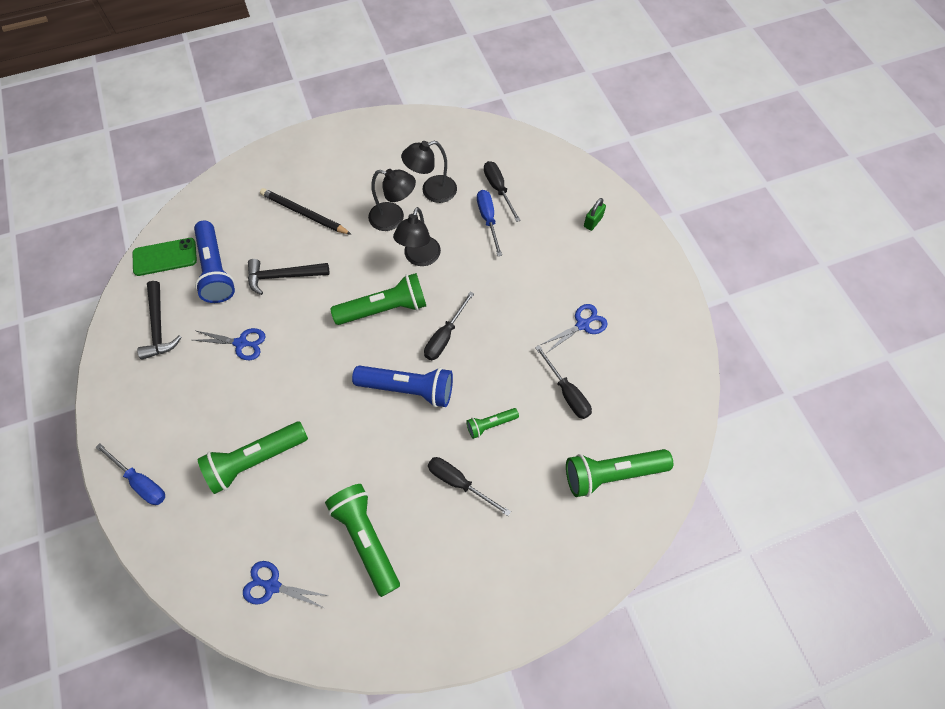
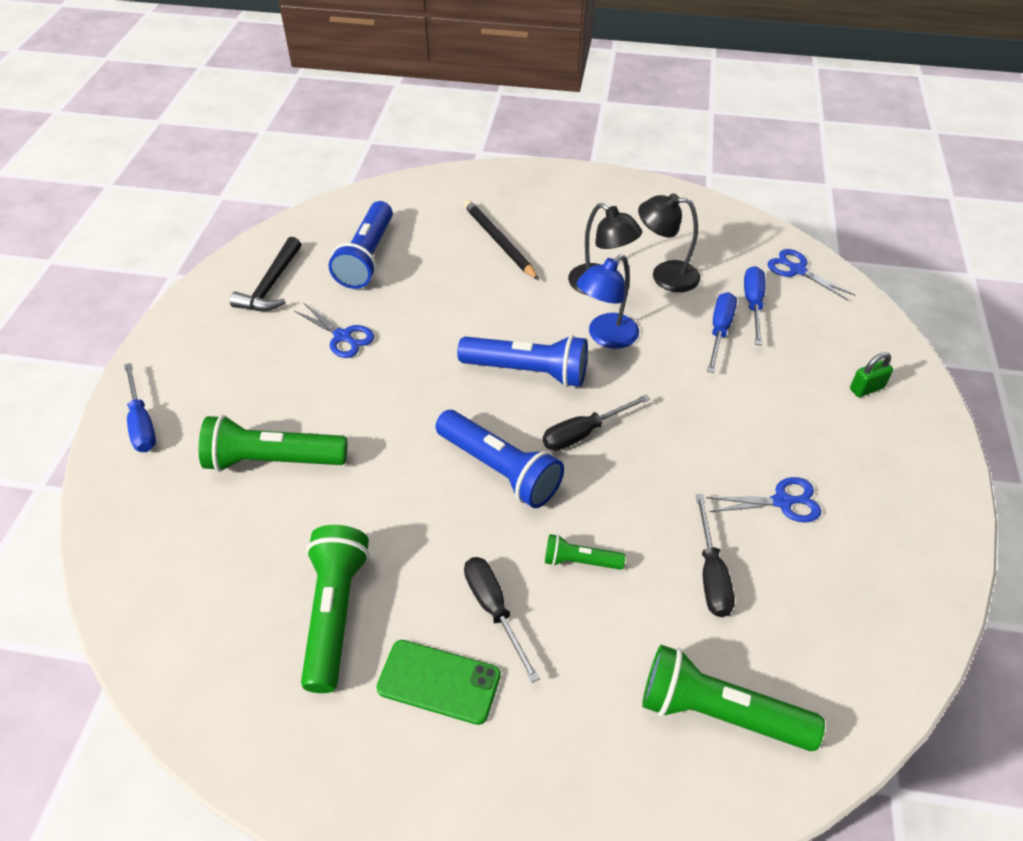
camera: 30 degrees right, 15 degrees down
green phone [133,238,197,276] -> green phone moved to [377,640,501,725]
blue scissors [243,561,329,608] -> blue scissors moved to [768,249,855,300]
black hammer [248,259,329,295] -> none
green flashlight [331,273,426,325] -> blue flashlight [457,335,588,387]
black lamp [393,207,441,266] -> blue lamp [577,254,639,349]
black screwdriver [484,161,521,222] -> blue screwdriver [744,266,766,345]

